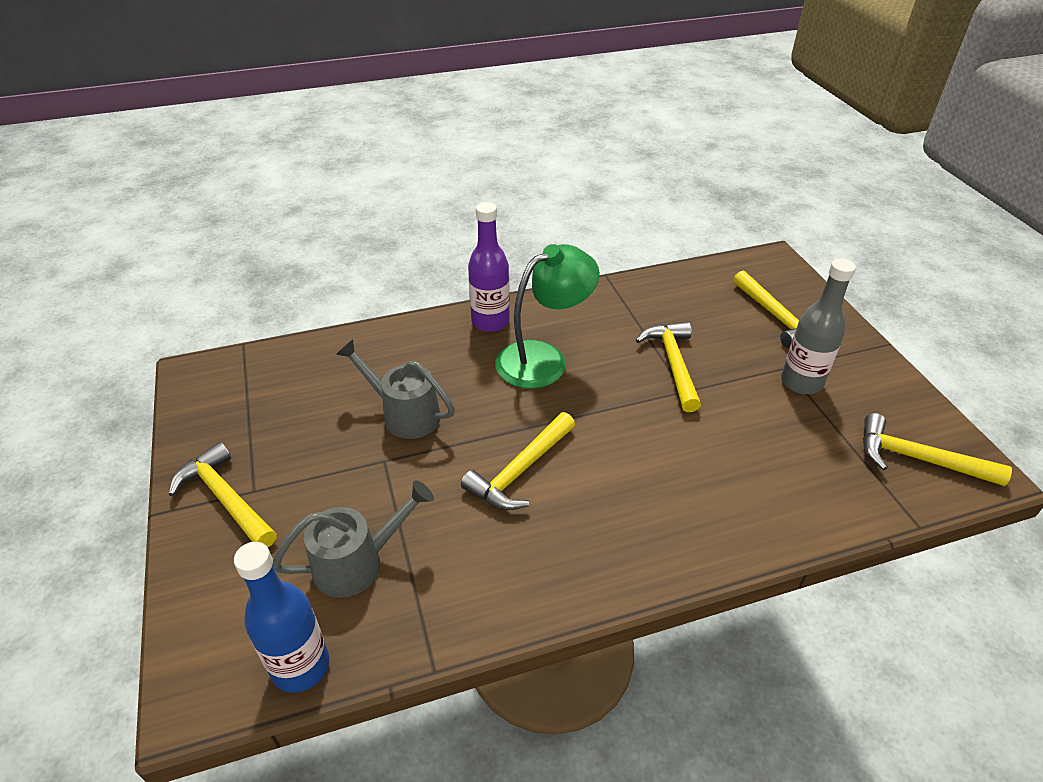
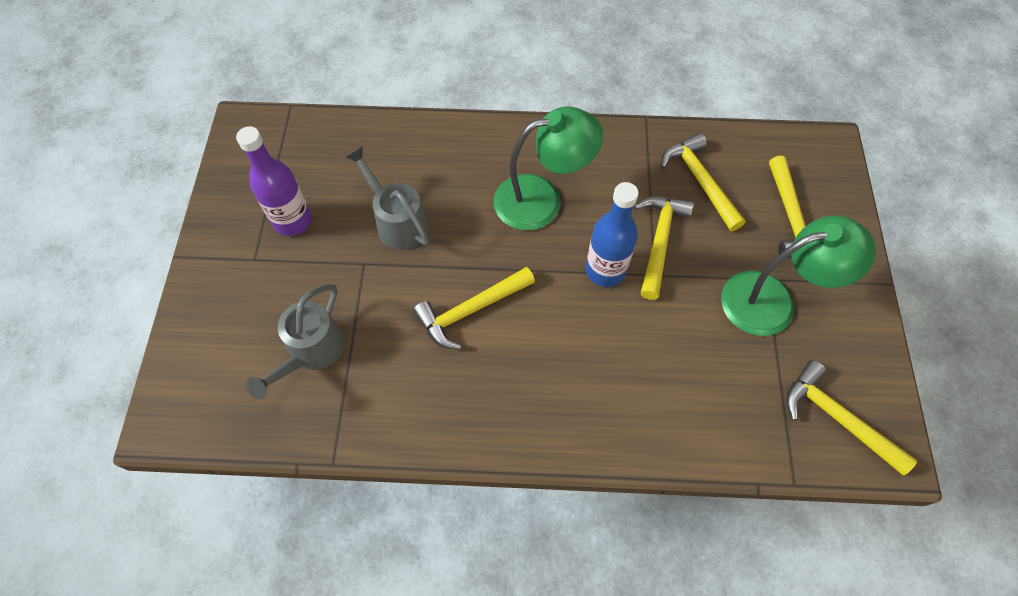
camera: 20 degrees right, 20 degrees up
yellow hammer [168,442,277,547] -> yellow hammer moved to [661,133,746,231]
blue bottle [234,542,329,693] -> blue bottle moved to [586,182,639,287]
grey watering can [272,480,434,598] -> grey watering can turned 120 degrees clockwise [246,284,345,399]
purple bottle [468,202,510,332] -> purple bottle moved to [236,126,312,236]
grey bottle [781,259,856,394] -> green lamp [721,215,876,336]

